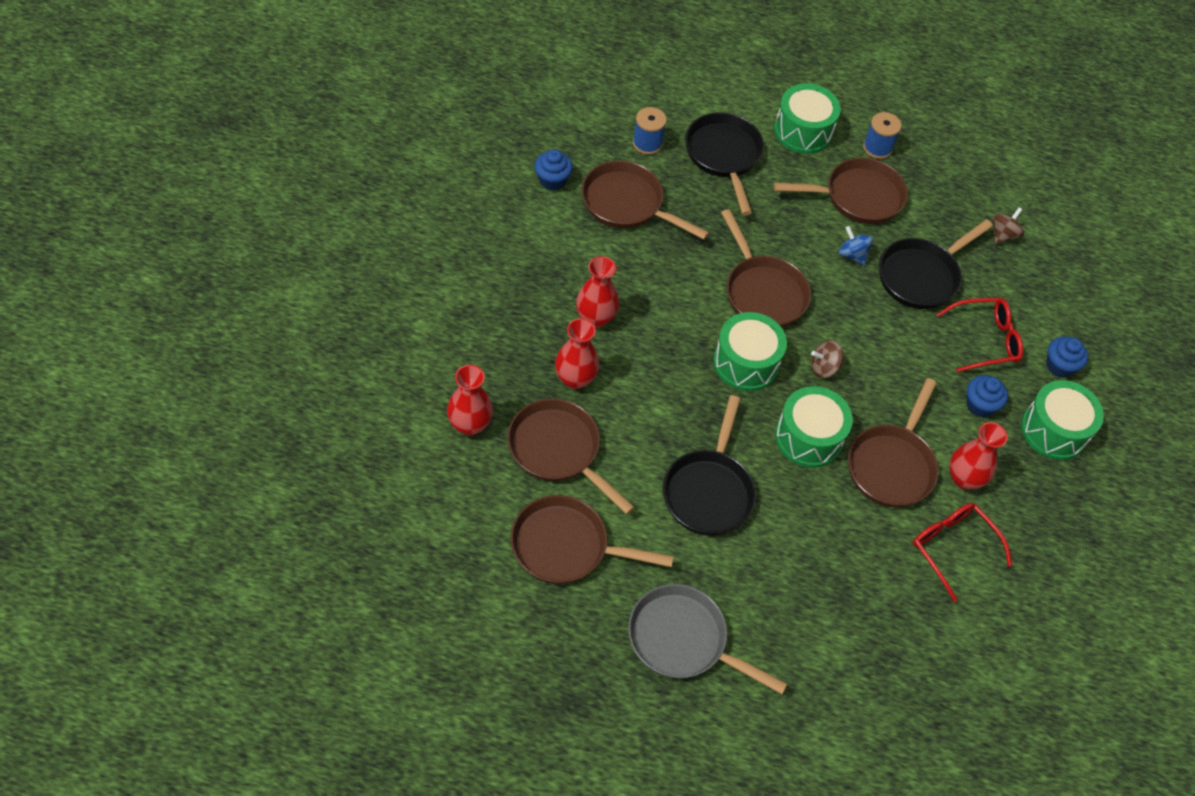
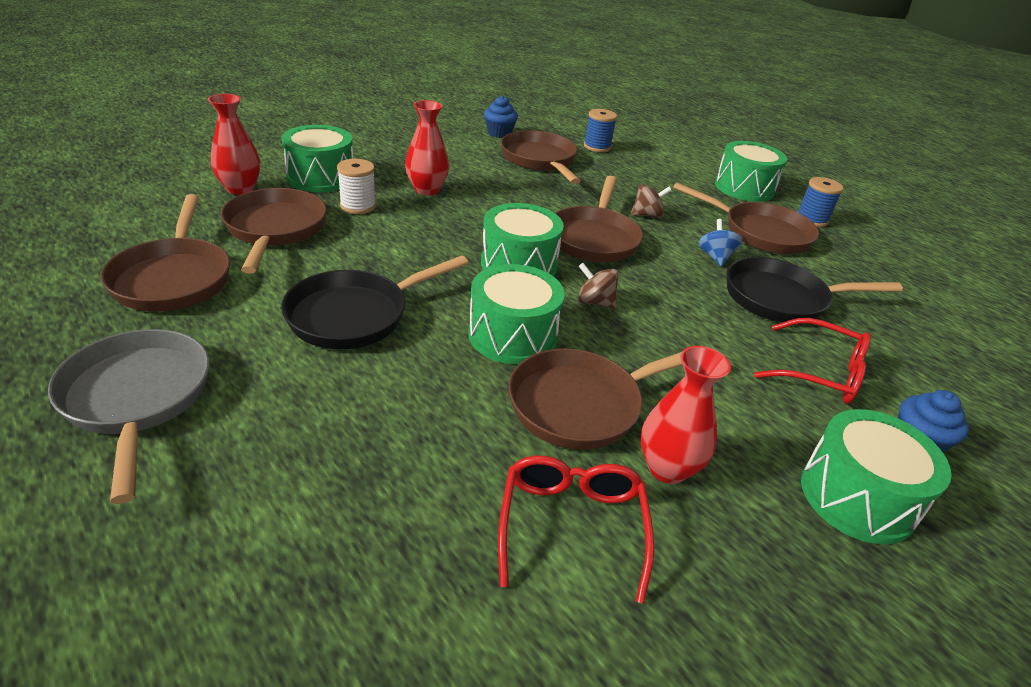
camera: 40 degrees right, 20 degrees down
brown pan [511,495,674,584] -> brown pan turned 150 degrees counterclockwise [101,194,230,311]
red vase [555,318,599,389] -> white spool [337,159,376,214]
black pan [685,112,764,215] -> none
blue cupcake [966,375,1008,417] -> none
brown spinning top [993,207,1024,244] -> brown spinning top moved to [631,184,672,218]
none -> green drum [281,125,353,192]

